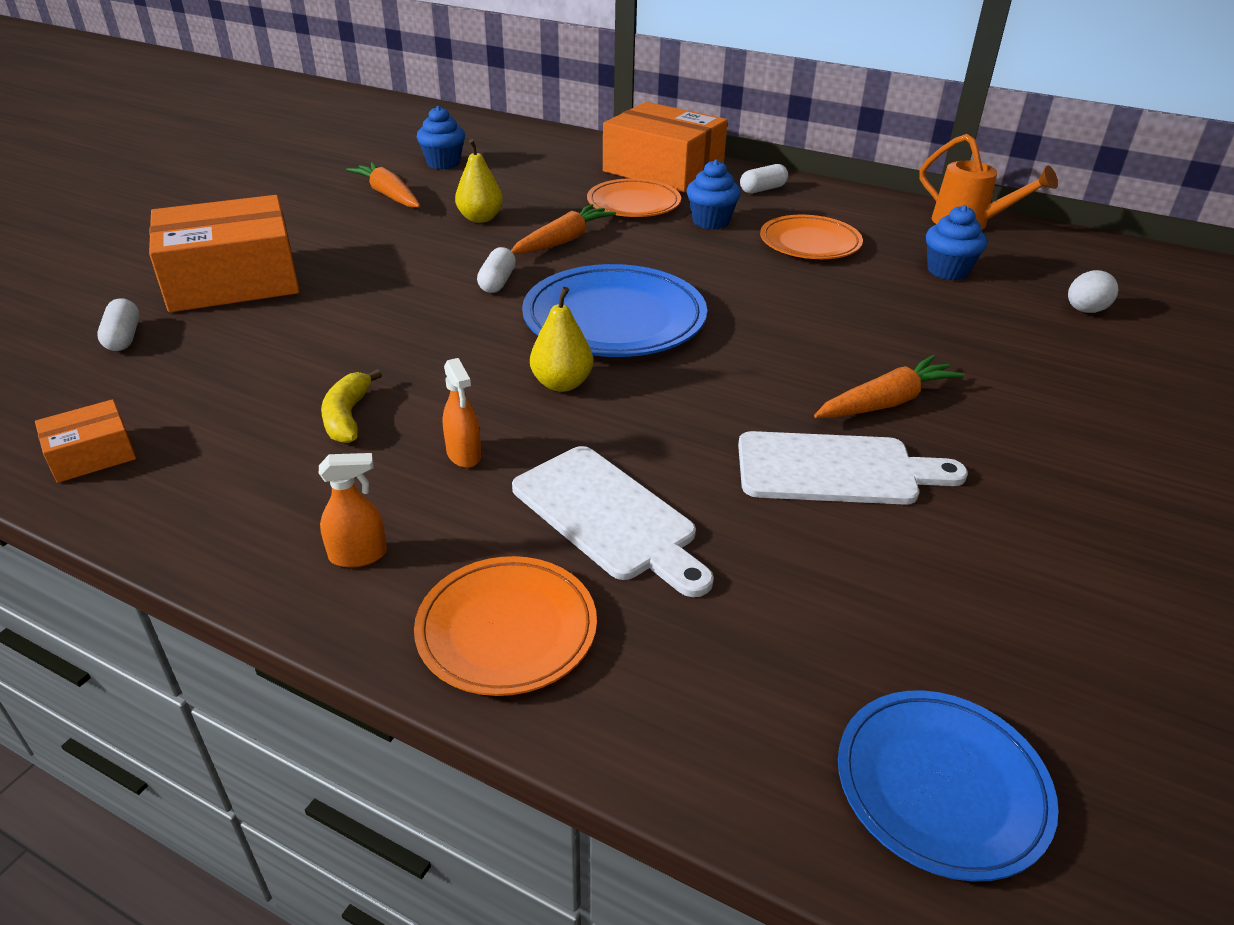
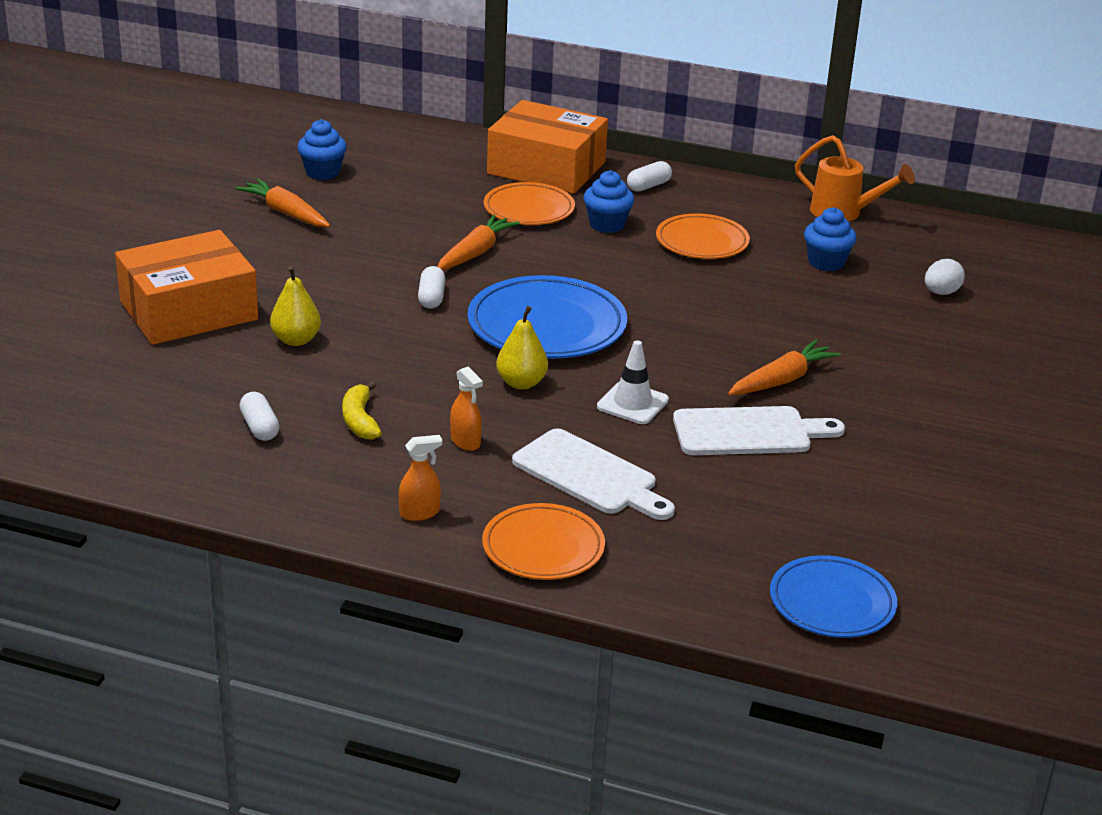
camera: 10 degrees left, 5 degrees down
orange box [35,399,136,483] -> none
white capsule [97,298,140,351] -> white capsule moved to [239,392,279,441]
yellow pear [455,139,503,223] -> yellow pear moved to [270,266,321,346]
none -> white traffic cone [597,340,669,424]

